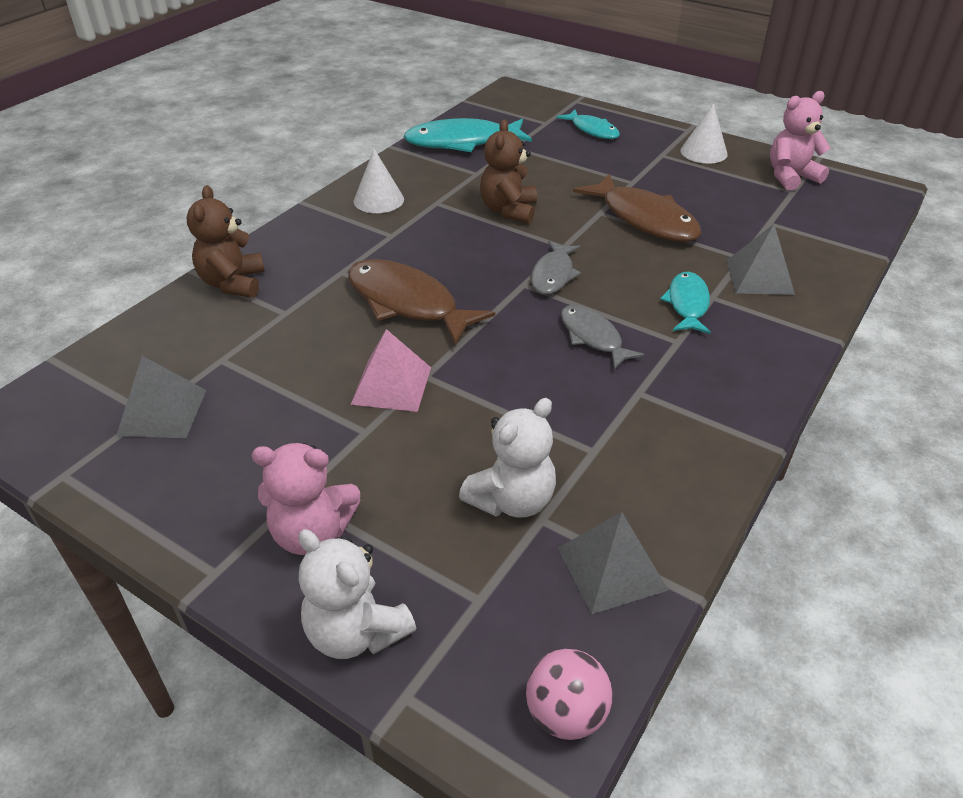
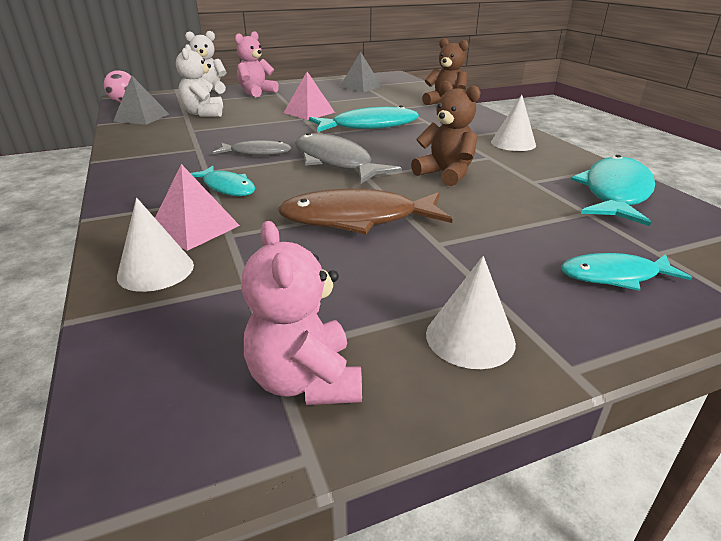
camera: 125 degrees right, 10 degrees down
brown fish [348,259,495,346] -> turquoise fish [309,105,419,132]
grey fish [531,241,581,294] -> grey fish [295,133,402,184], size x1.68
grey pyramid [726,224,795,295] -> pink pyramid [155,164,240,251]
pink teddy bear [770,91,831,191] -> pink teddy bear turned 150 degrees clockwise [241,221,362,405]
none -> white cone [117,198,194,292]

